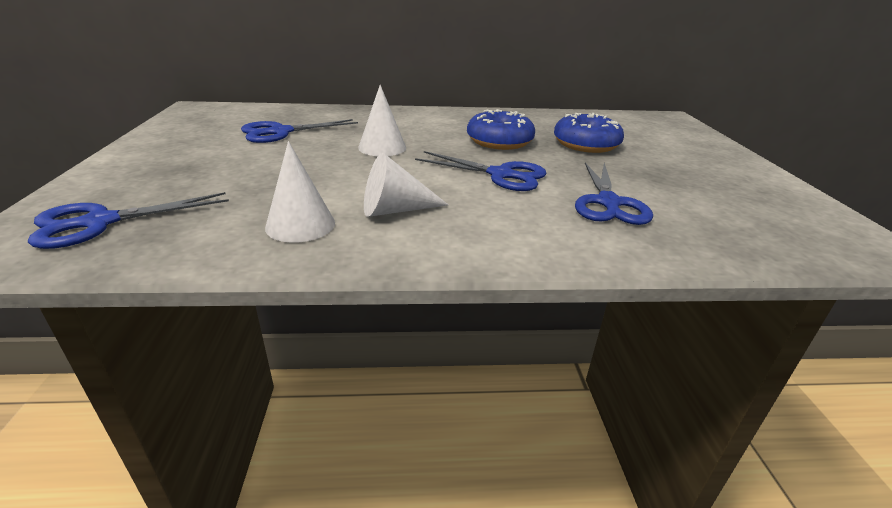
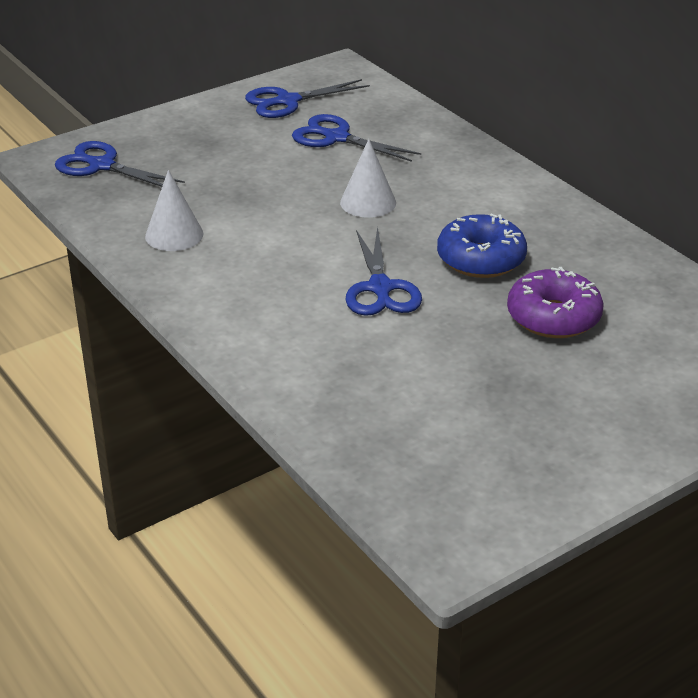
camera: 60 degrees right, 5 degrees up
white cone [364,153,448,217] -> none
blue donut [554,113,624,153] -> purple donut [507,267,604,338]
blue scissors [575,163,653,225] -> blue scissors moved to [245,79,370,118]

